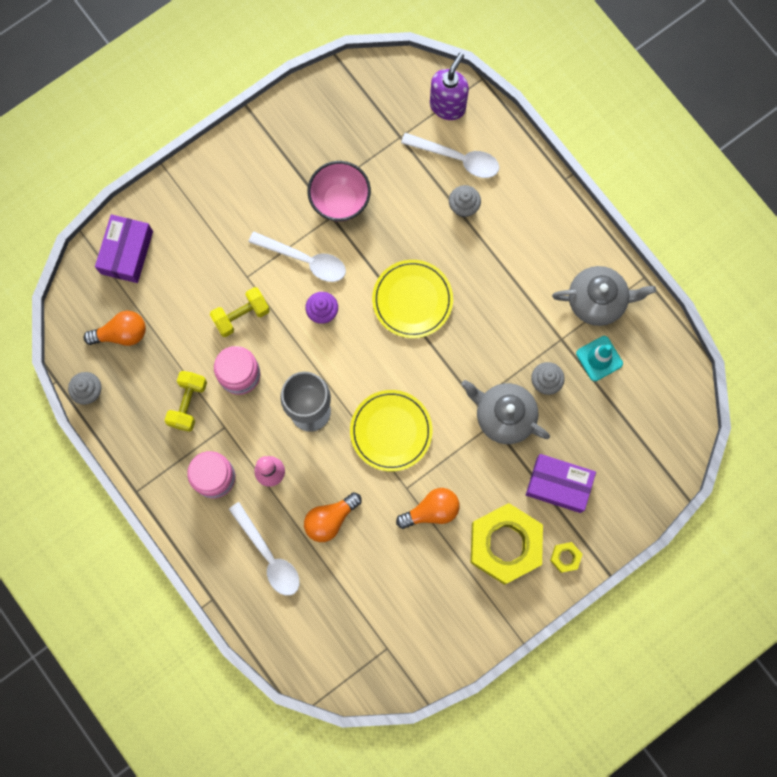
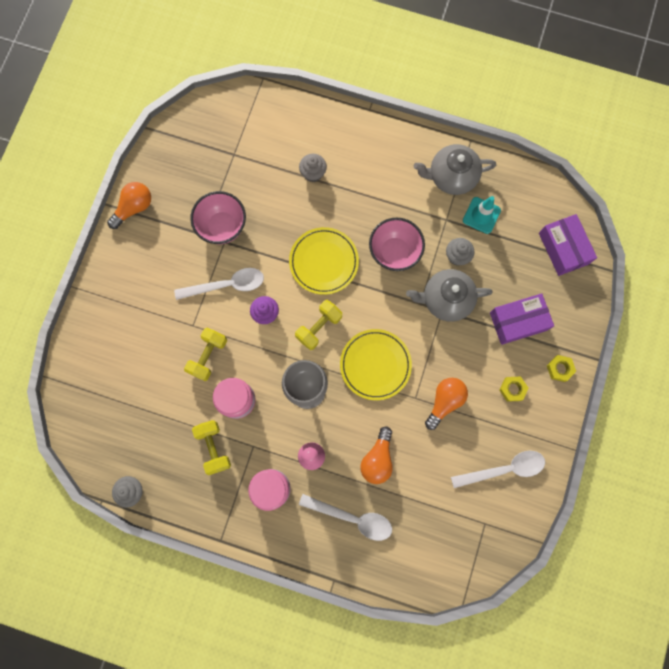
camera: 35 degrees left, 0 degrees up
orange light bulb [84,311,146,346] -> orange light bulb moved to [107,182,151,229]
purple box [95,214,153,283] -> purple box moved to [539,214,597,276]
white spoon [401,133,499,178] -> white spoon moved to [451,451,545,488]
purple soap dispenser [430,52,469,120] -> none
yellow nut [471,503,543,585] -> yellow nut [499,376,529,402], size x0.40
grey teapot [552,266,656,326] -> grey teapot turned 150 degrees counterclockwise [414,144,496,195]
none -> yellow dumbbell [295,300,342,350]
none -> pink bowl [369,218,425,271]

